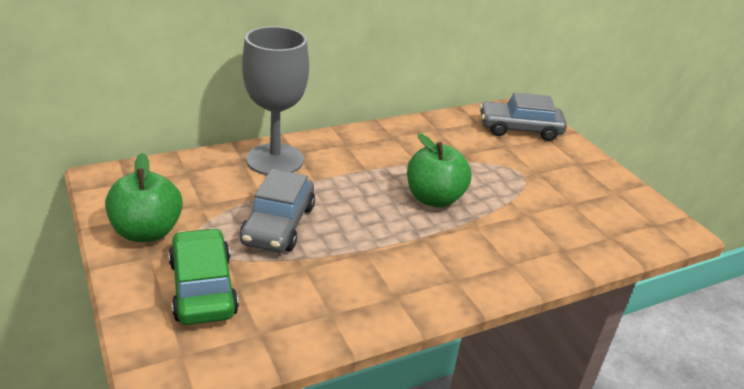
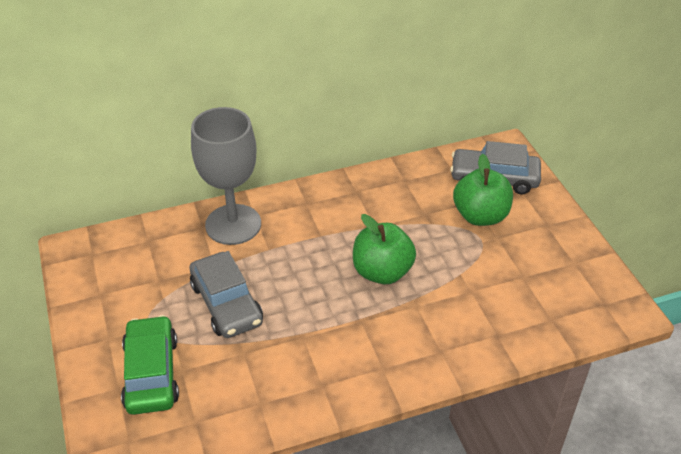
camera: 10 degrees right, 10 degrees up
green apple [105,153,183,242] -> green apple moved to [453,154,513,226]
grey car [240,169,315,252] -> grey car turned 45 degrees counterclockwise [189,251,263,338]

